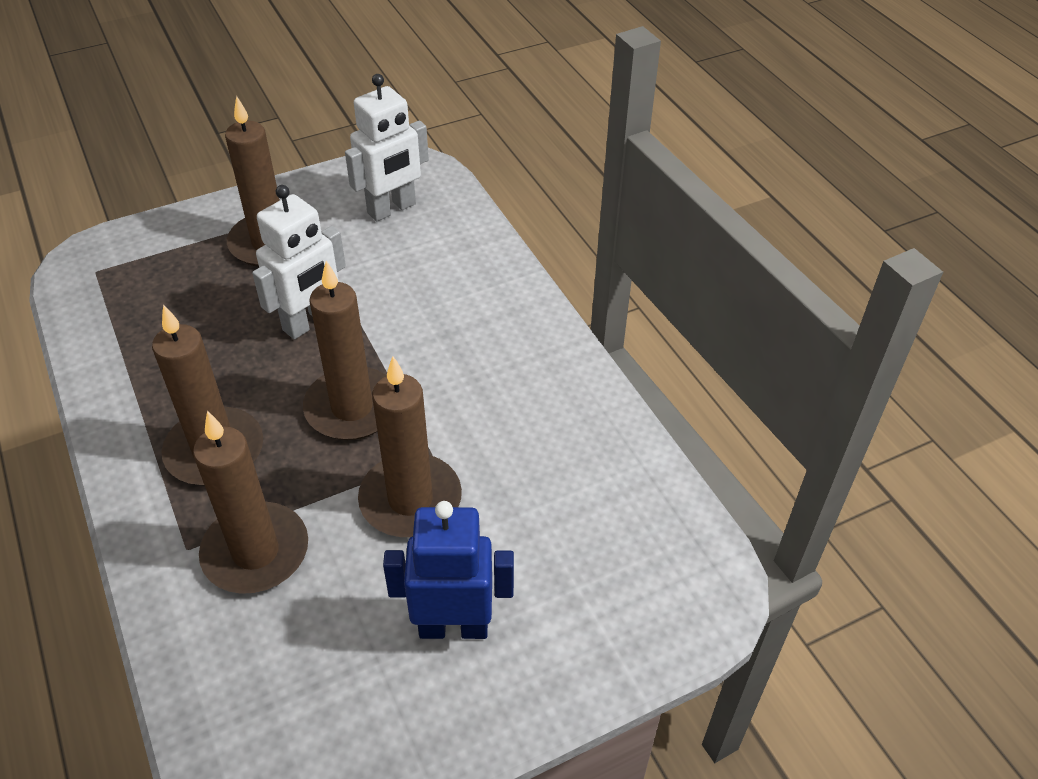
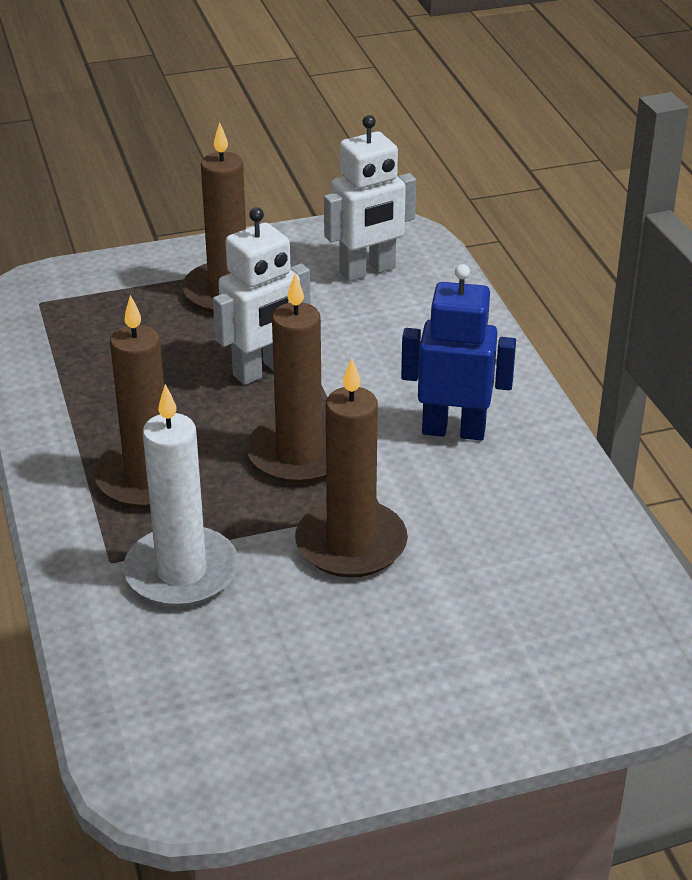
camera: 10 degrees right, 10 degrees down
brown candle [193,411,308,594] -> white candle [124,384,239,607]
blue robot [383,501,514,639] -> blue robot moved to [401,264,516,441]

